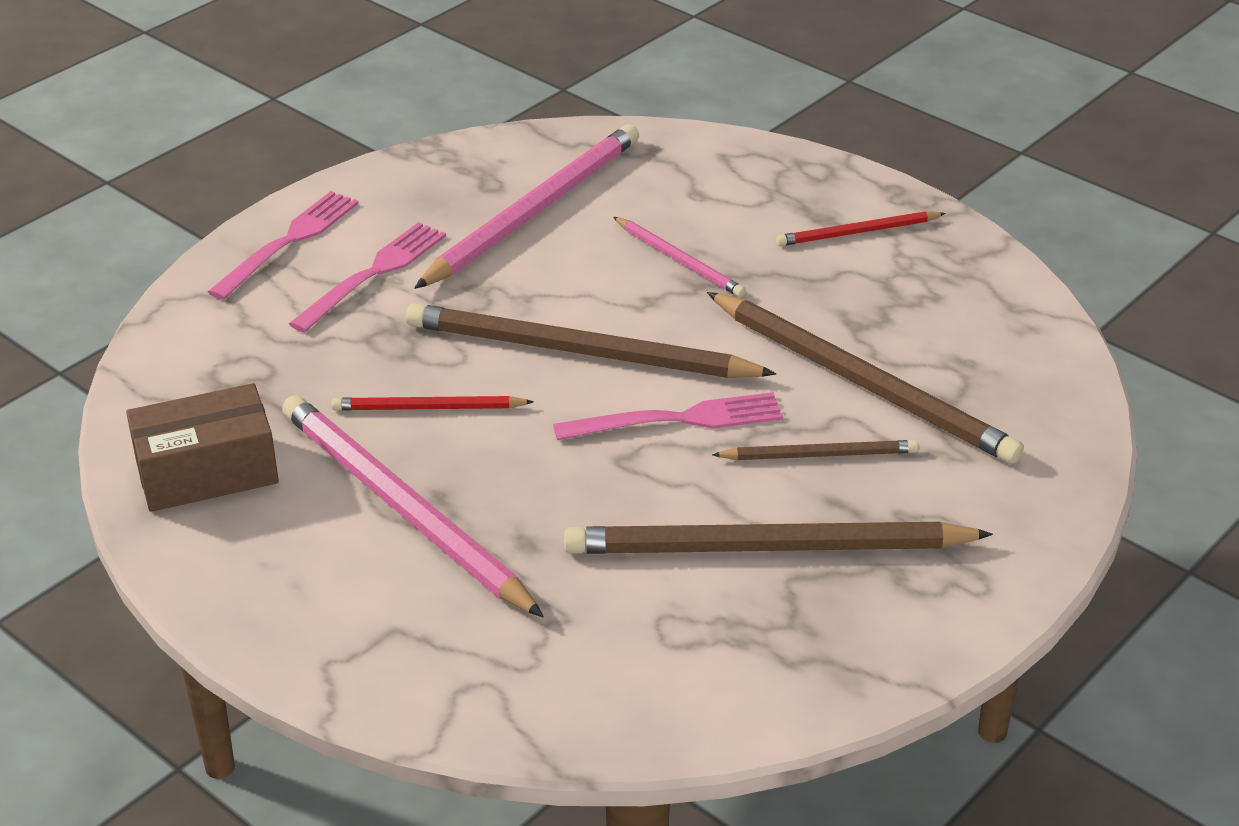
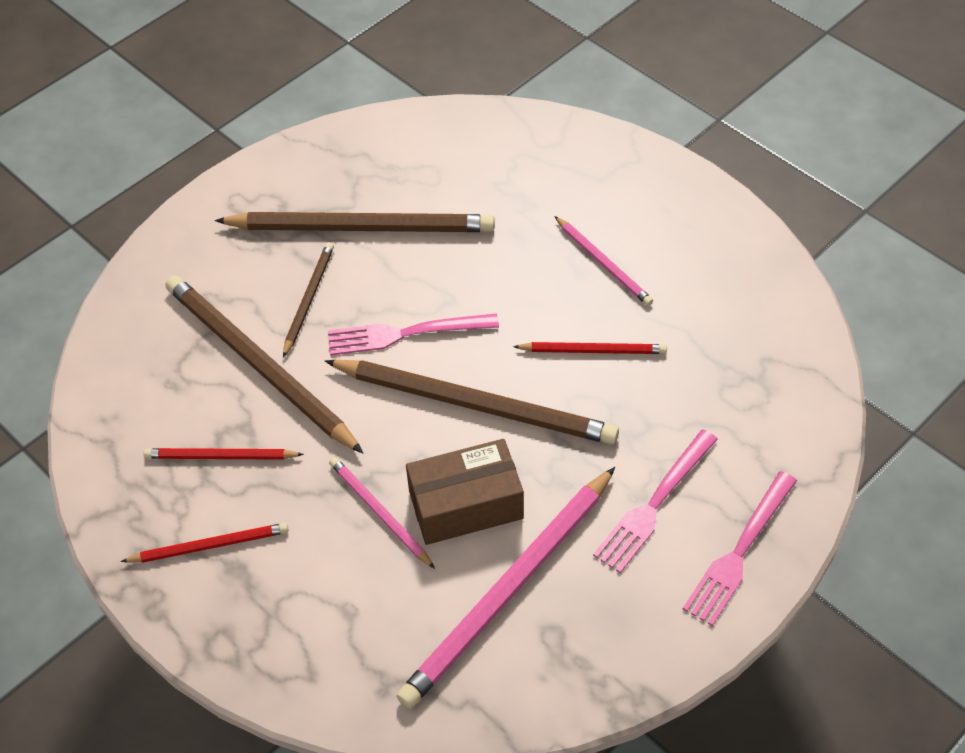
camera: 175 degrees left, 15 degrees up
brown box [126,383,279,512] -> brown box moved to [406,439,524,545]
pink pencil [282,395,544,617] -> pink pencil [555,216,653,306], size x0.51
brown pencil [712,440,919,460] -> brown pencil turned 105 degrees clockwise [283,242,334,358]
none -> red pencil [143,448,304,460]

